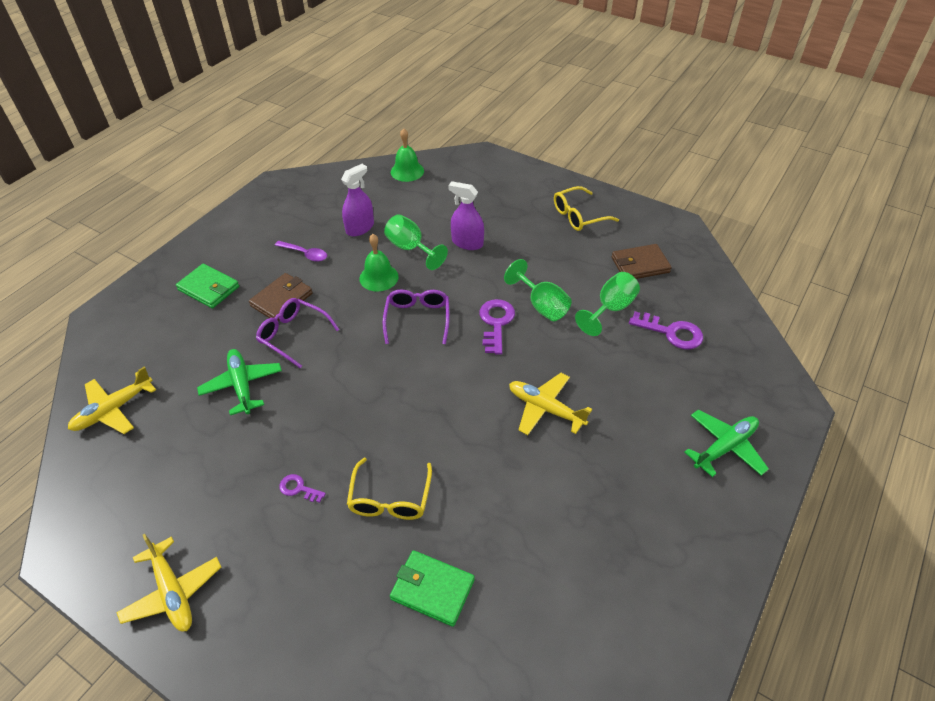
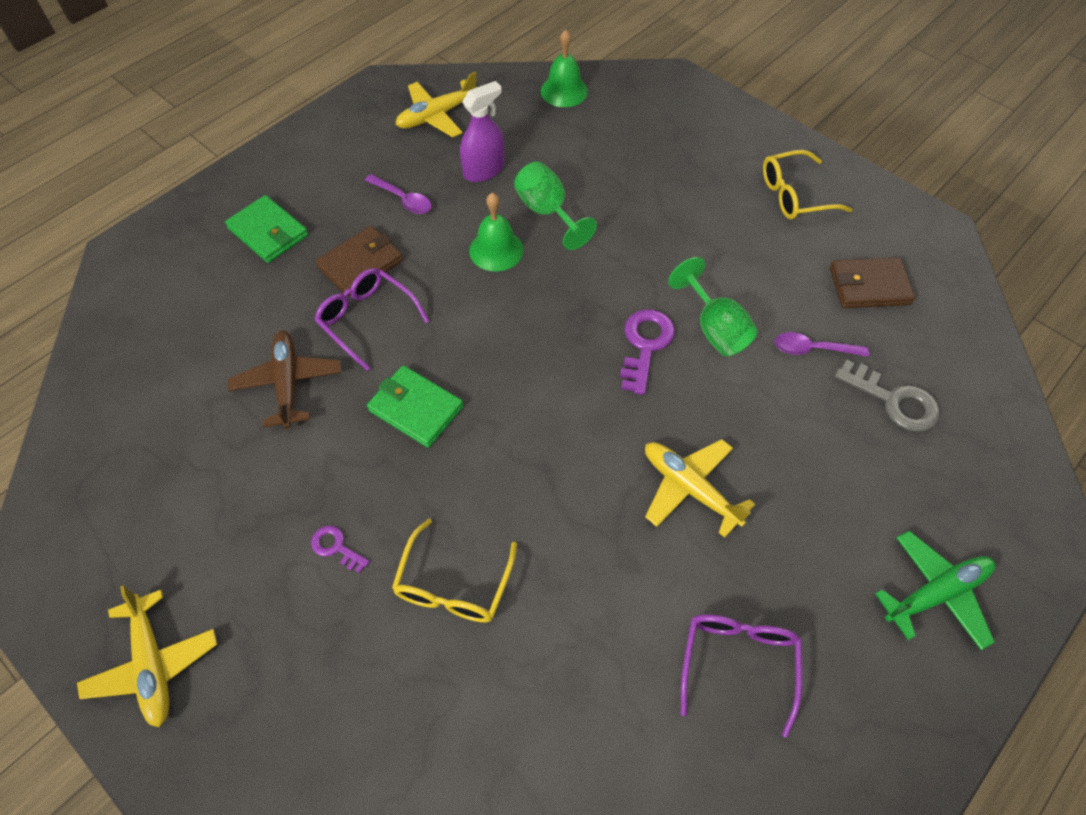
camera: 10 degrees right, 10 degrees up
yellow plane [68,367,156,434] -> yellow plane moved to [395,72,477,137]
green plane [197,349,282,415] -> brown plane [228,330,342,429]
purple glasses [383,289,450,344] -> purple glasses moved to [681,614,802,738]
green wallet [390,550,475,627] -> green wallet moved to [367,365,463,448]
purple spray bottle [448,181,484,250] -> none
green goblet [575,272,640,336] -> purple spoon [774,332,869,357]
purple key [629,312,703,349] -> grey key [834,360,940,432]

